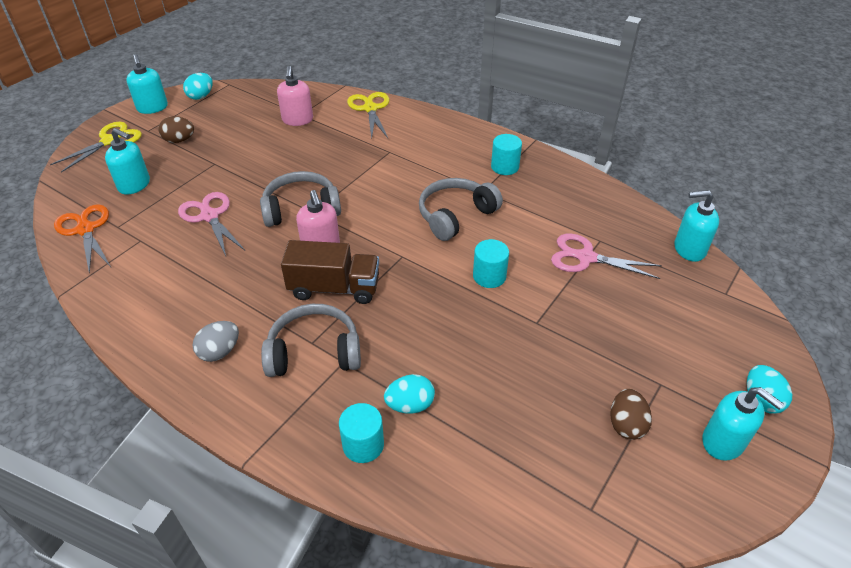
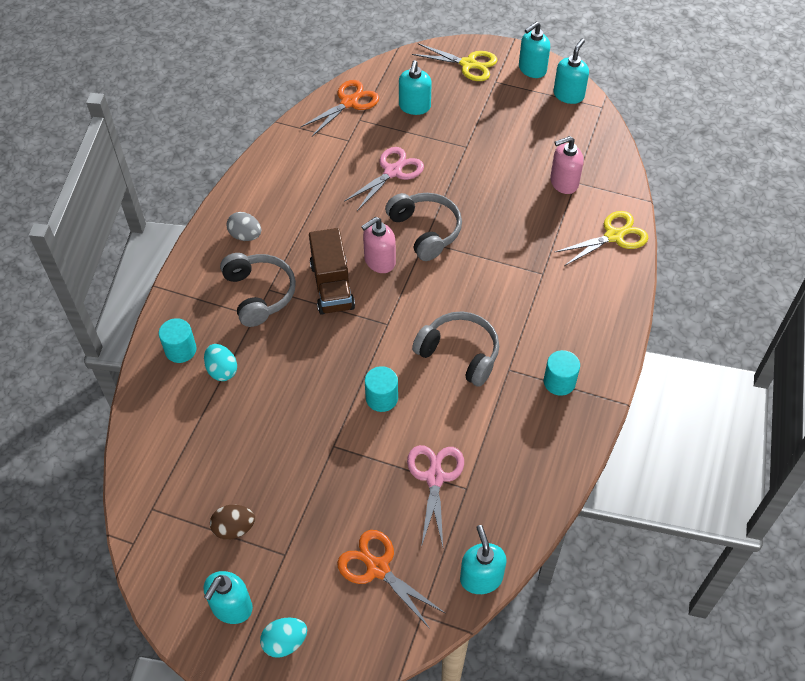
camera: 75 degrees right, 10 degrees up
brown egg [158,116,194,143] -> none
turquoise egg [183,73,213,100] -> turquoise soap dispenser [553,39,589,104]
none -> orange scissors [337,530,445,629]

